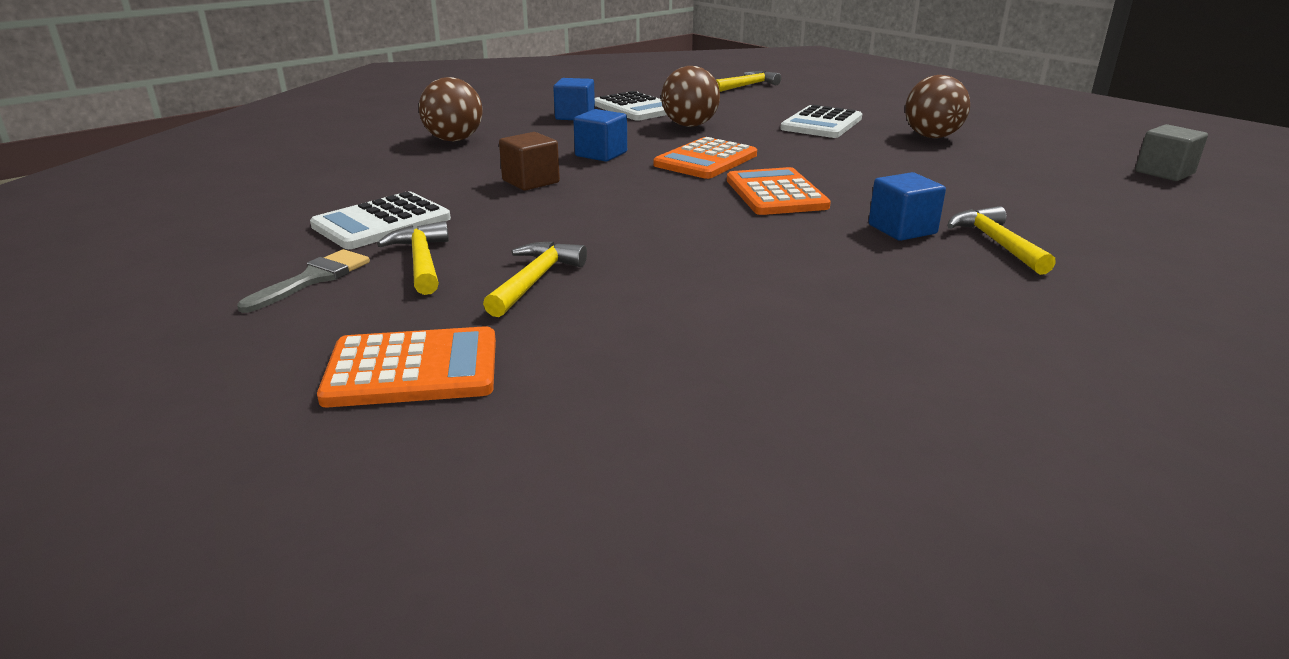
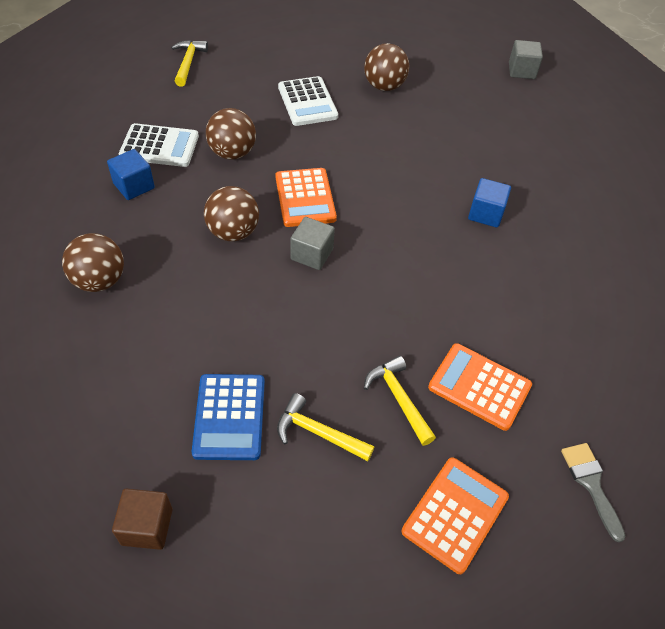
camera: 50 degrees left, 25 degrees up
grey brush [237,249,370,313] -> grey brush moved to [561,443,626,542]
white calculator [310,191,451,249] -> blue calculator [192,374,265,460]
brown cube [499,132,560,190] -> brown cube moved to [112,489,172,550]
blue cube [573,109,627,162] -> brown ball [204,186,259,242]
orange calculator [727,167,831,215] -> orange calculator moved to [428,343,532,431]
yellow hammer [947,206,1056,275] -> none
none -> grey cube [290,217,335,270]

